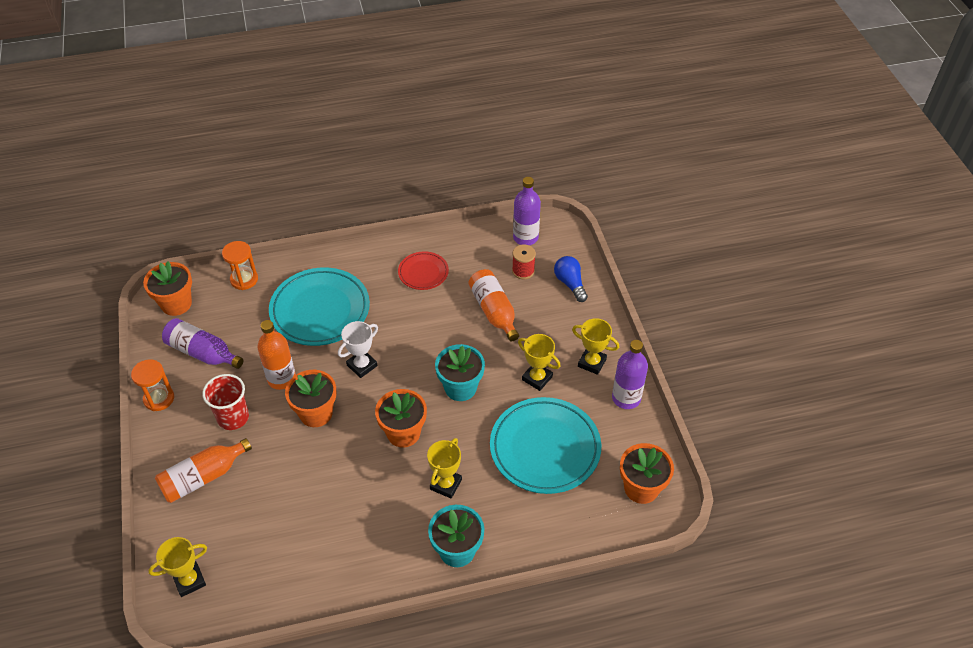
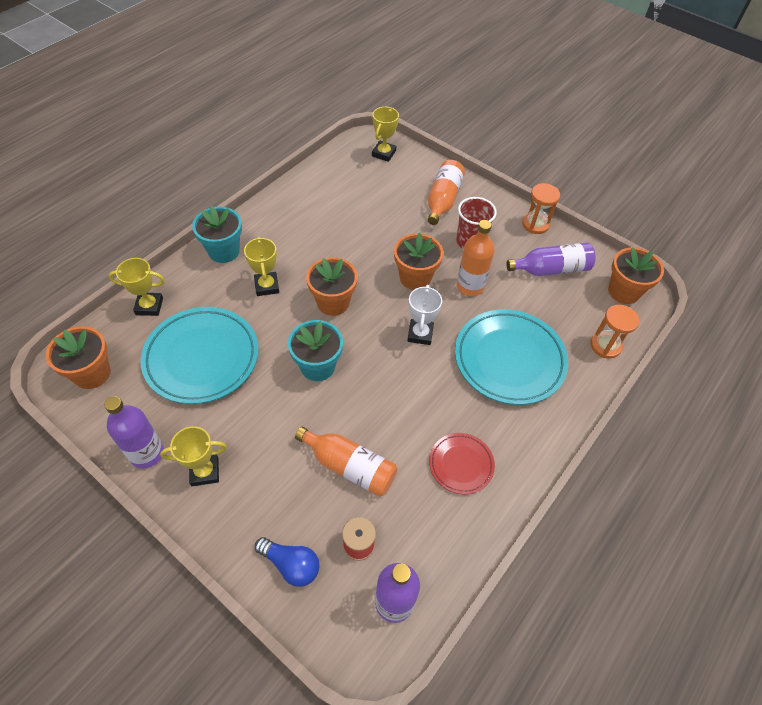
camera: 140 degrees right, 5 degrees up
yellow trophy [518,334,561,391] -> yellow trophy moved to [109,258,165,316]

